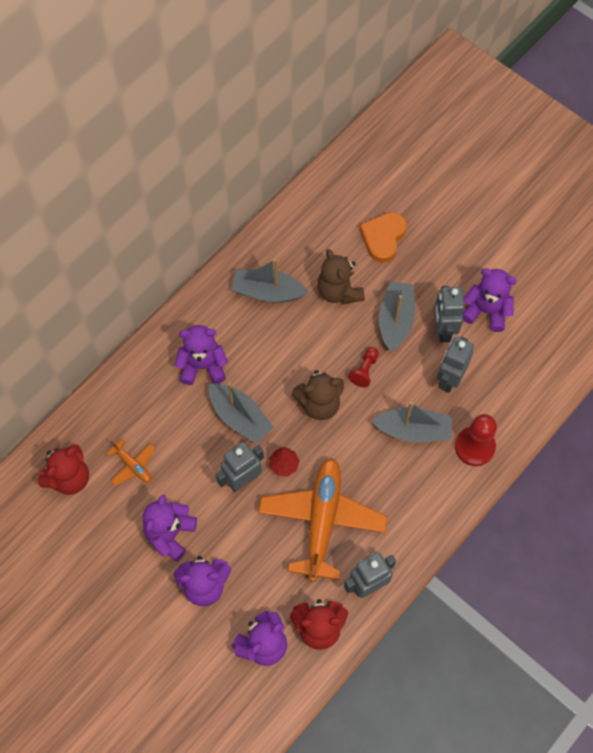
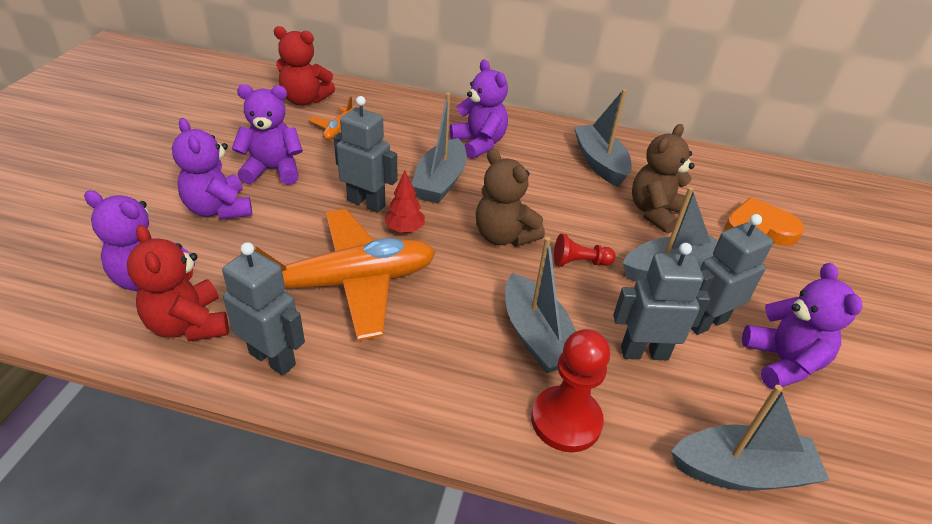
camera: 60 degrees right, 25 degrees down
none -> grey boat [671,385,829,491]

